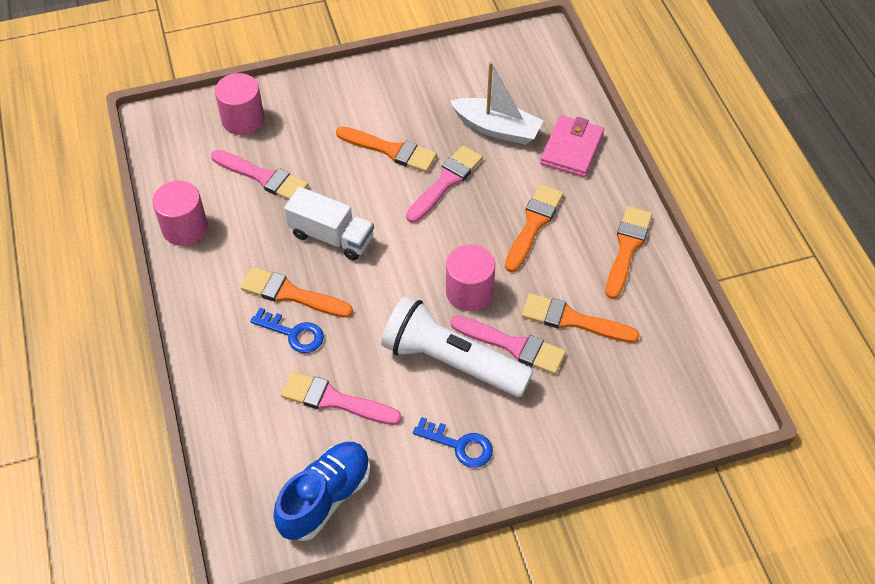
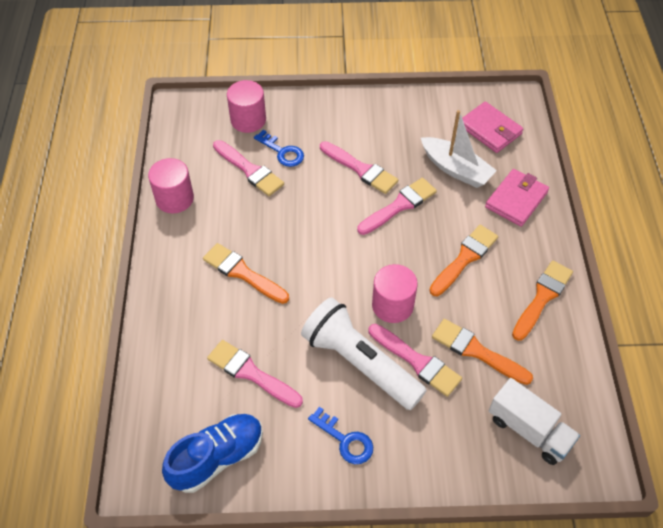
camera: 15 degrees right, 0 degrees up
blue key [250,308,324,353] -> blue key moved to [254,130,304,167]
white truck [284,187,374,261] -> white truck moved to [489,378,580,465]
orange brush [336,127,437,172] -> pink brush [320,141,398,194]
none -> pink wallet [462,102,523,153]

